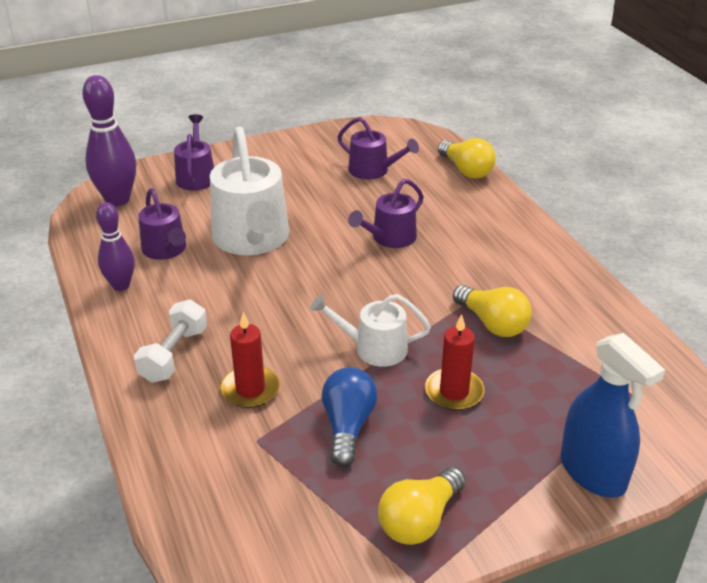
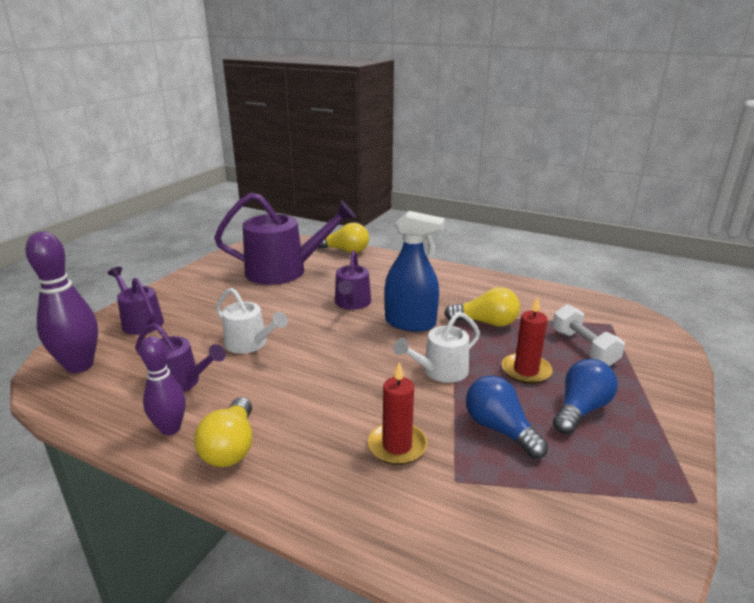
camera: 40 degrees left, 10 degrees down
white dumbbell [134,299,207,383] -> white dumbbell moved to [552,304,625,366]
white watering can [210,127,289,255] -> white watering can [216,288,288,354], size x0.56
purple watering can [338,117,419,179] -> purple watering can [214,192,356,285], size x1.78
yellow light bulb [378,467,466,545] -> yellow light bulb moved to [194,397,252,467]
blue spray bottle [560,333,665,498] -> blue spray bottle moved to [384,211,445,332]
none -> blue light bulb [553,359,618,434]

